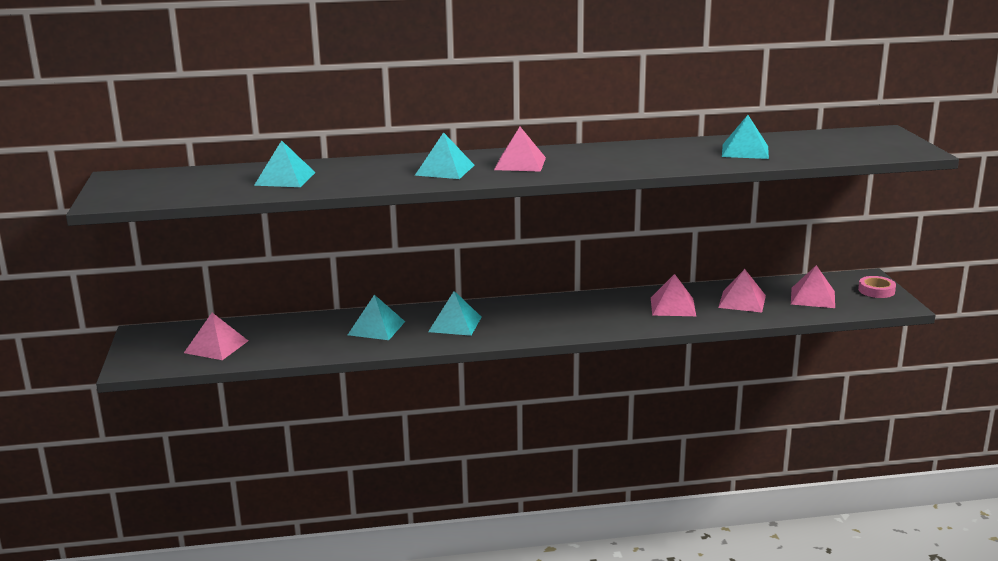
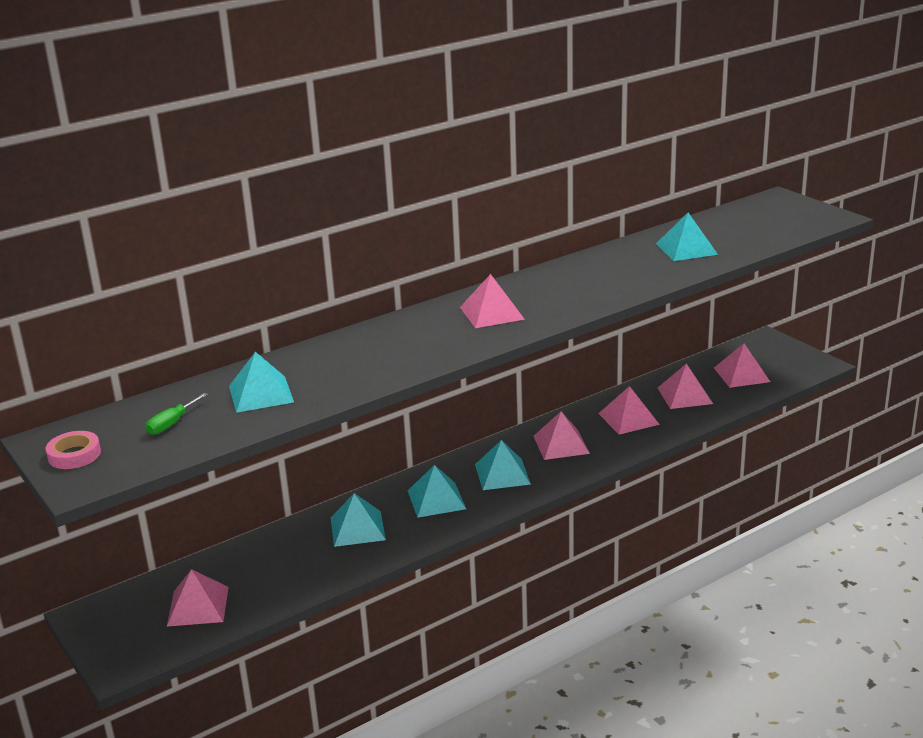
camera: 25 degrees left, 5 degrees up
turquoise pyramid [415,132,474,179] -> turquoise pyramid moved to [475,440,531,490]
pink tape [858,276,896,298] -> pink tape moved to [46,431,101,469]
none -> green screwdriver [146,393,208,435]
none -> pink pyramid [534,411,590,460]

